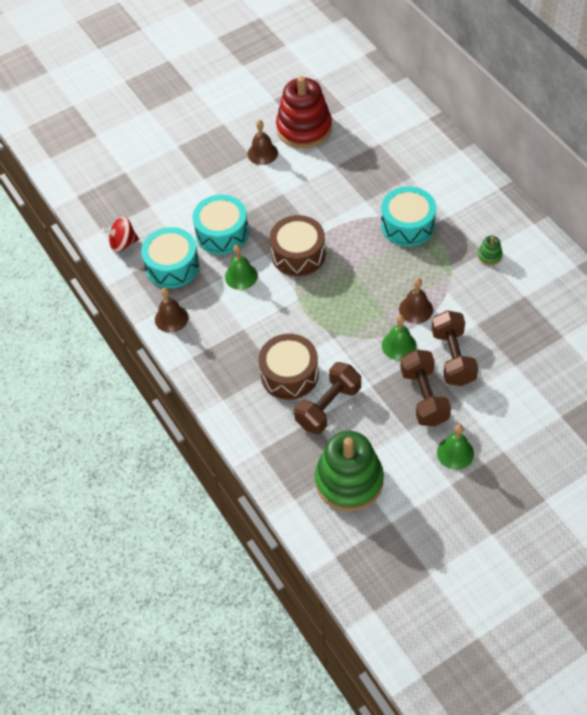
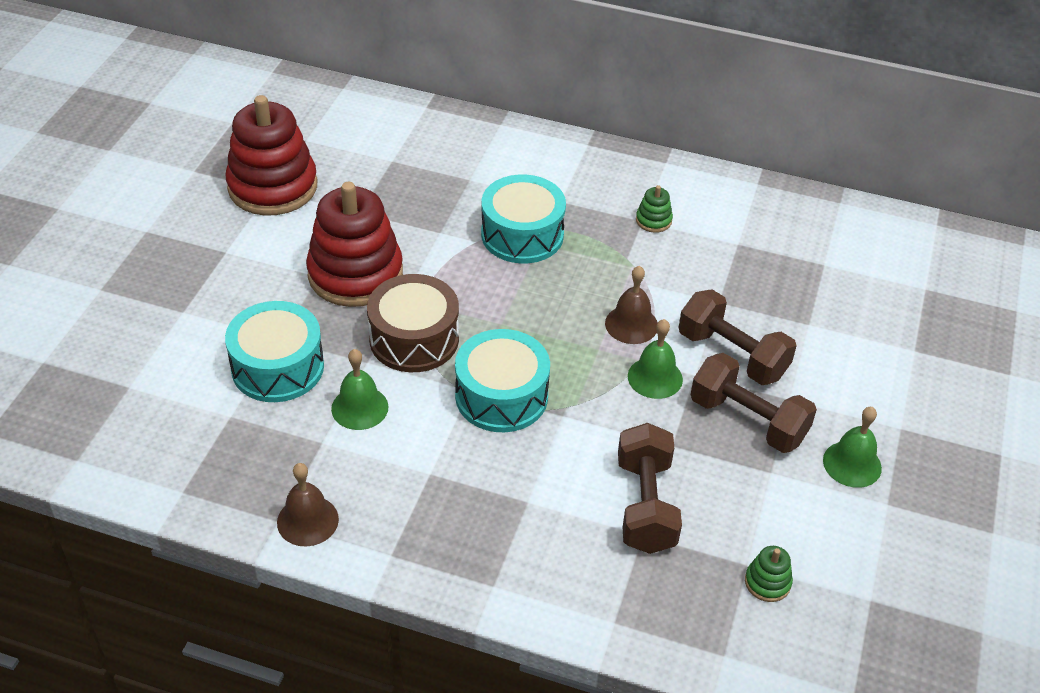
camera: 45 degrees left, 10 degrees down
red spinning top [101,216,139,253] -> none
turquoise drum [141,227,200,288] -> turquoise drum moved to [455,329,550,432]
brown bell [247,120,278,165] -> none
brown drum [259,334,319,400] -> none
green stacking toy [315,431,384,511] -> green stacking toy [745,546,793,602], size x0.40
none -> red stacking toy [306,182,403,307]

